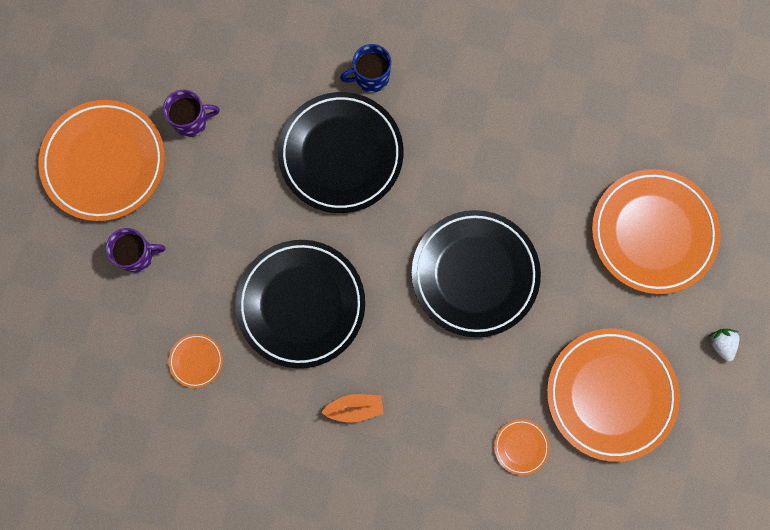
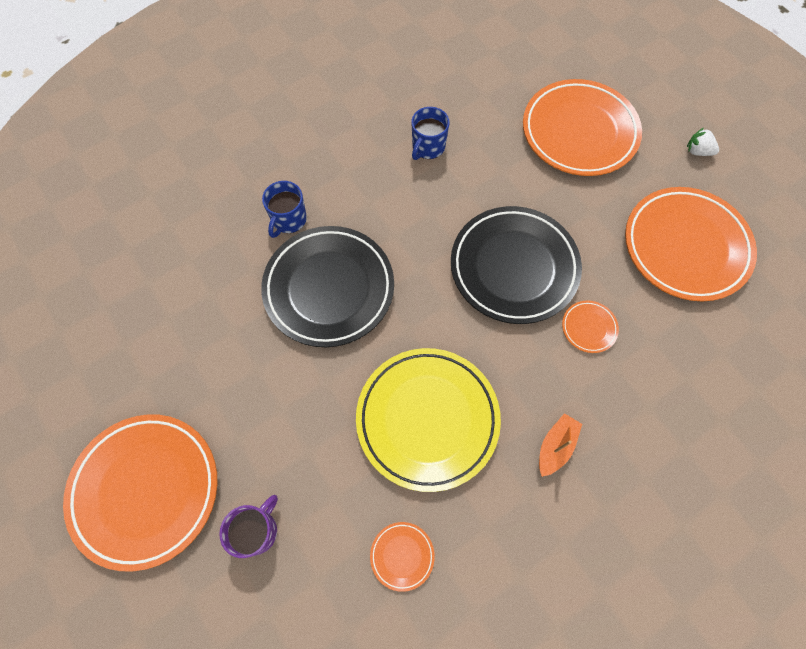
camera: 50 degrees left, 10 degrees down
purple mug [163,90,220,137] -> none
black plate [235,240,365,368] -> yellow plate [356,348,501,492]
orange plate [494,419,549,475] -> orange plate moved to [562,301,619,353]
none -> blue mug [411,107,450,160]

